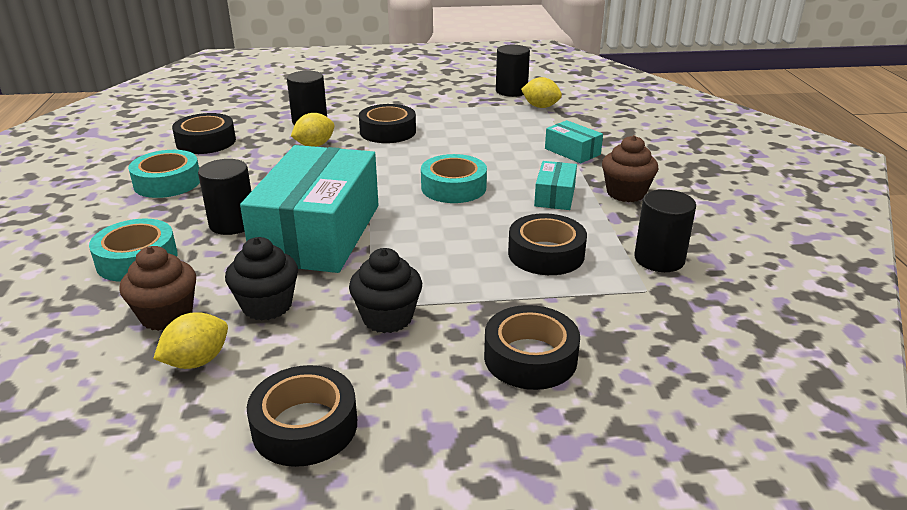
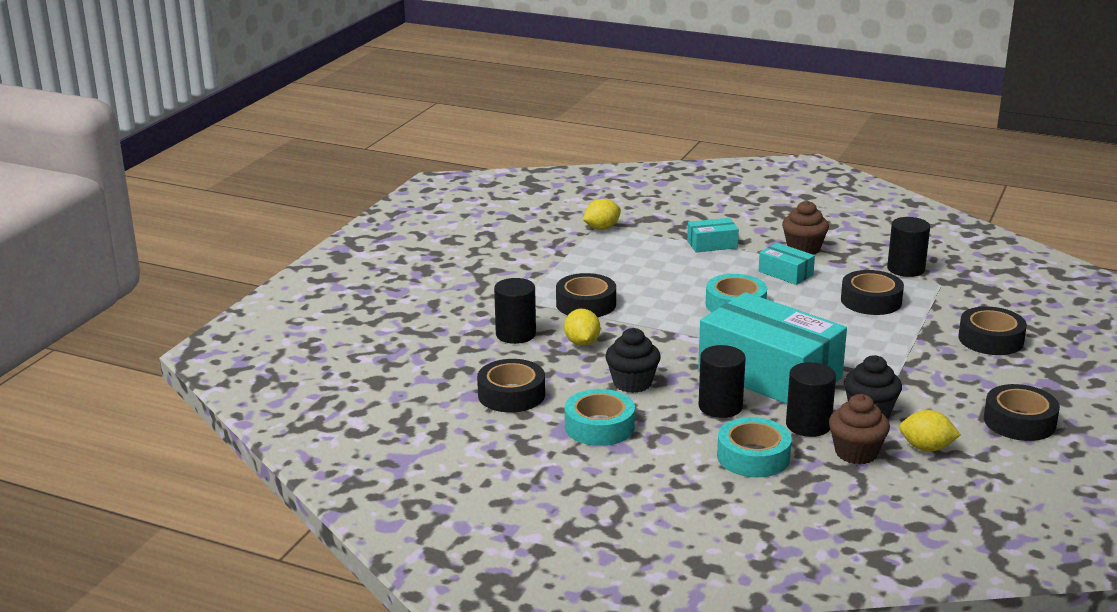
camera: 60 degrees left, 5 degrees down
yellow lemon [153,312,228,369] -> yellow lemon turned 60 degrees counterclockwise [899,410,960,452]
black cupcake [349,248,422,333] -> black cupcake moved to [605,328,661,393]
black cylinder [496,45,530,97] -> black cylinder moved to [786,362,836,437]

